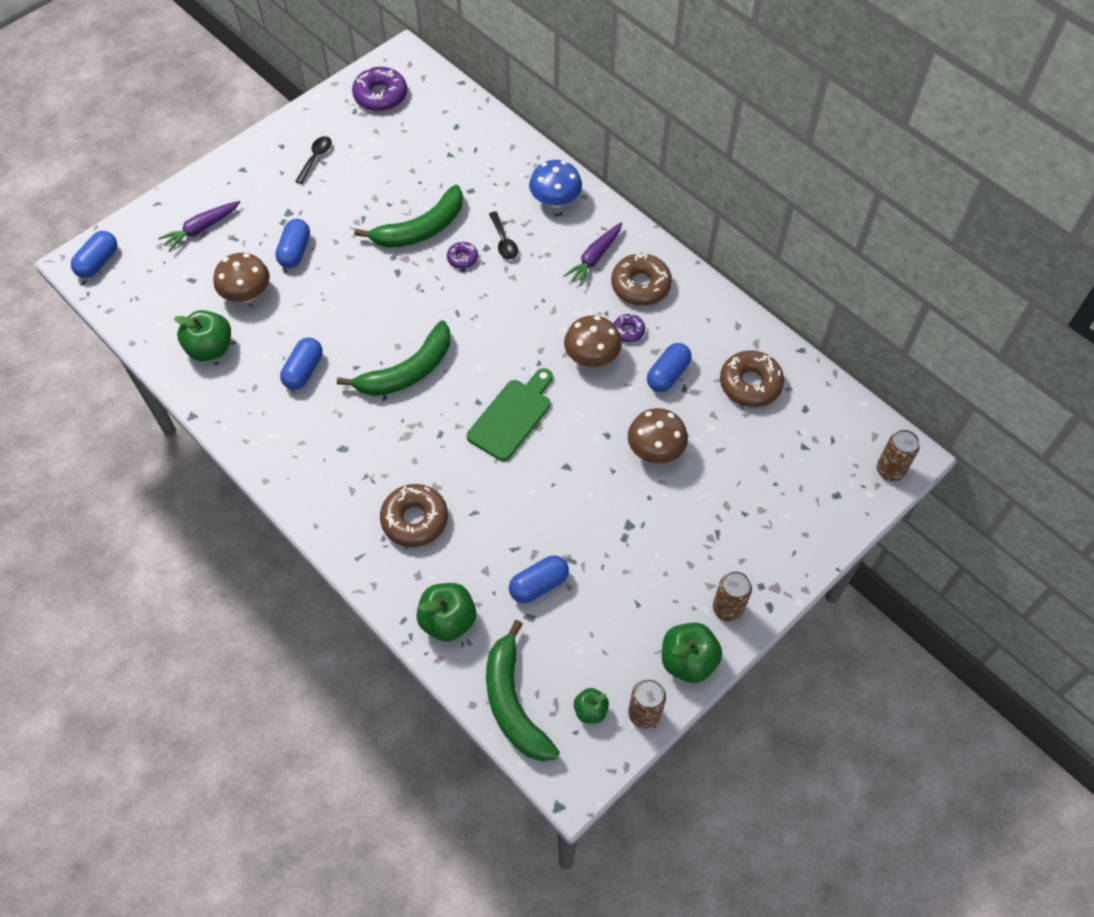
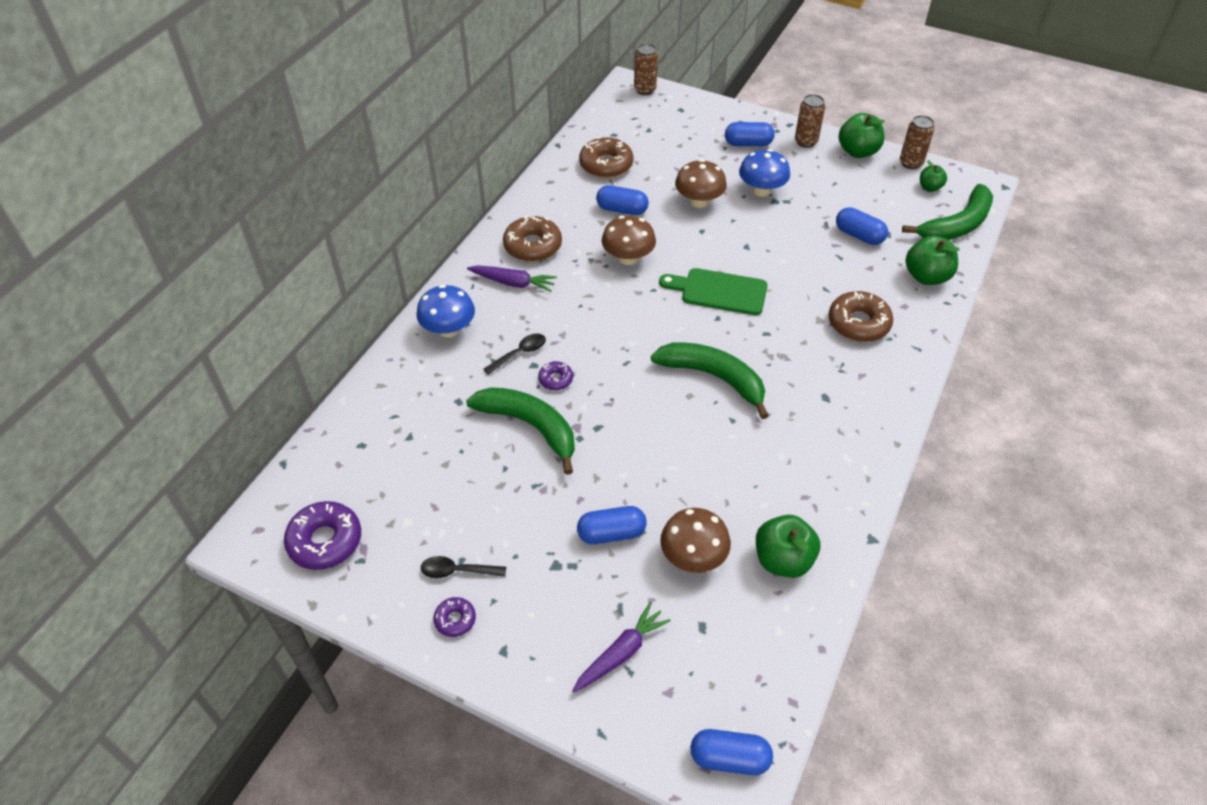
camera: 110 degrees left, 10 degrees down
purple carrot [158,201,240,251] -> purple carrot turned 75 degrees counterclockwise [573,602,671,692]
blue capsule [280,338,322,390] -> blue capsule moved to [725,122,775,146]
purple donut [614,314,645,342] -> purple donut moved to [433,597,476,637]
none -> blue mushroom [739,149,790,197]

